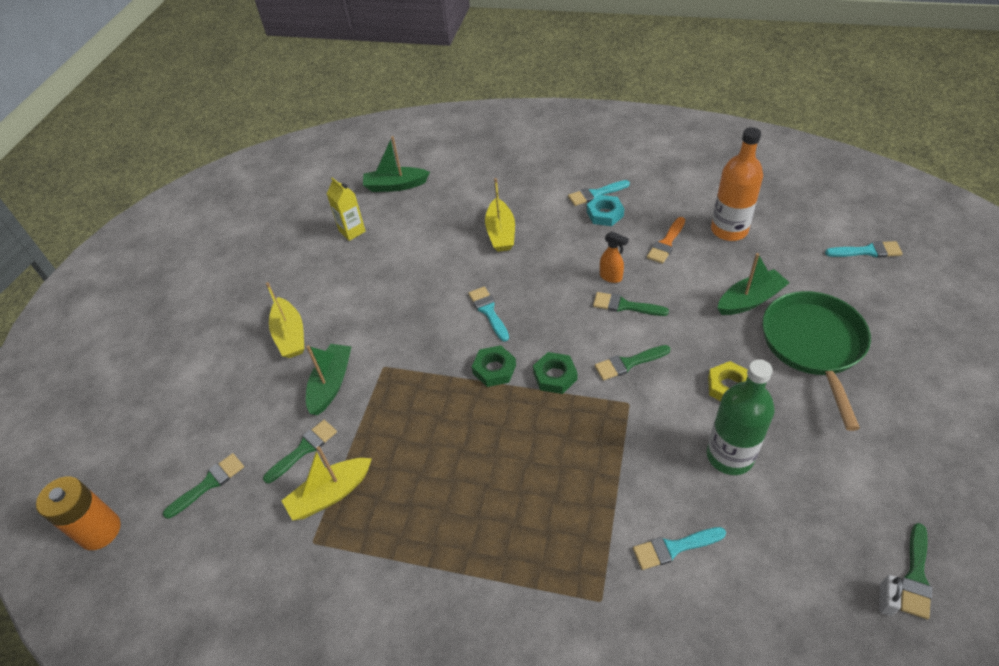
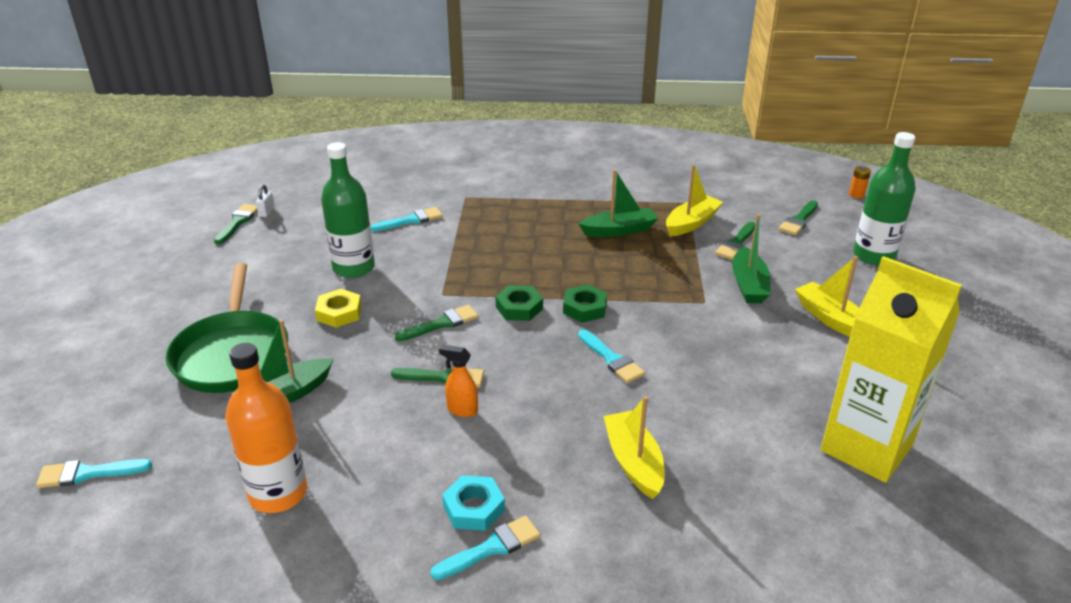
camera: 165 degrees right, 15 degrees down
orange battery [36,477,121,550] -> orange battery [849,166,871,198], size x0.47
yellow carton [327,177,366,241] -> yellow carton [821,256,962,483], size x2.18
green boat [363,136,430,192] -> green boat moved to [579,169,658,237]
orange brush [647,217,685,264] -> none
none -> green bottle [853,132,916,266]

